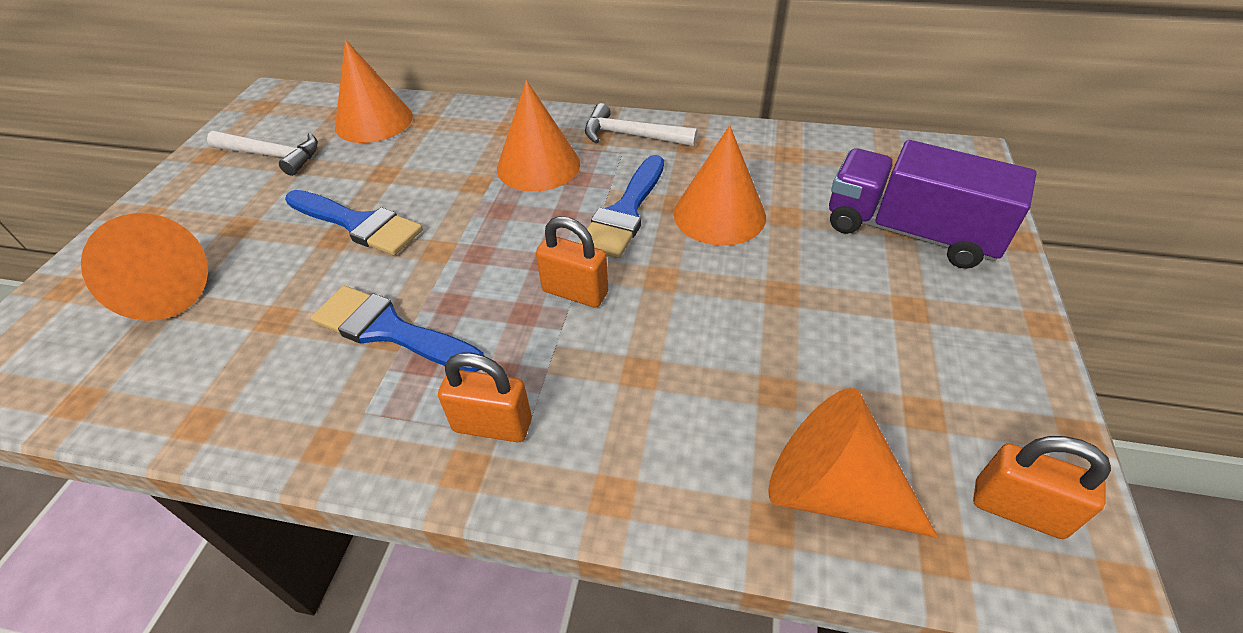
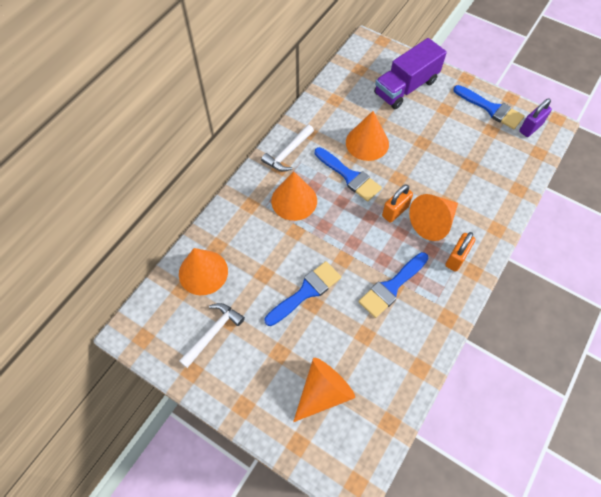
camera: 70 degrees left, 15 degrees up
orange cone [768,388,938,538] -> orange cone moved to [409,194,458,241]
orange padlock [973,436,1111,539] -> purple padlock [519,99,552,137]
none -> blue brush [453,85,524,129]

